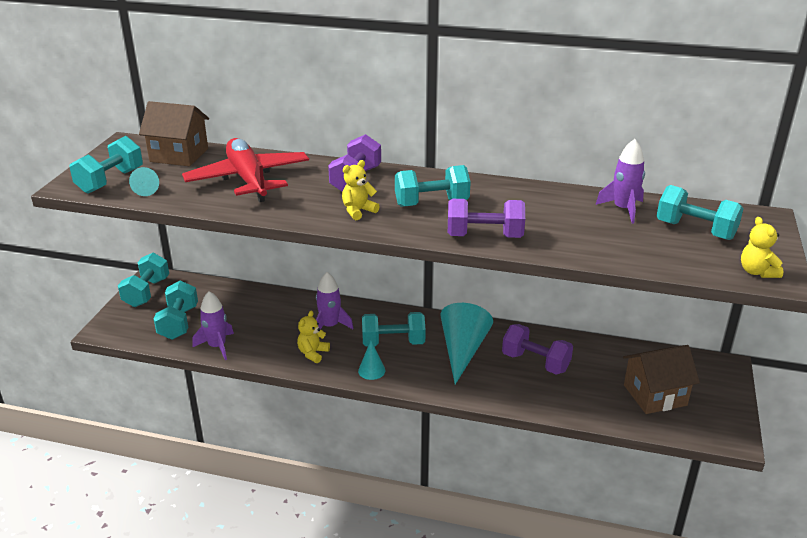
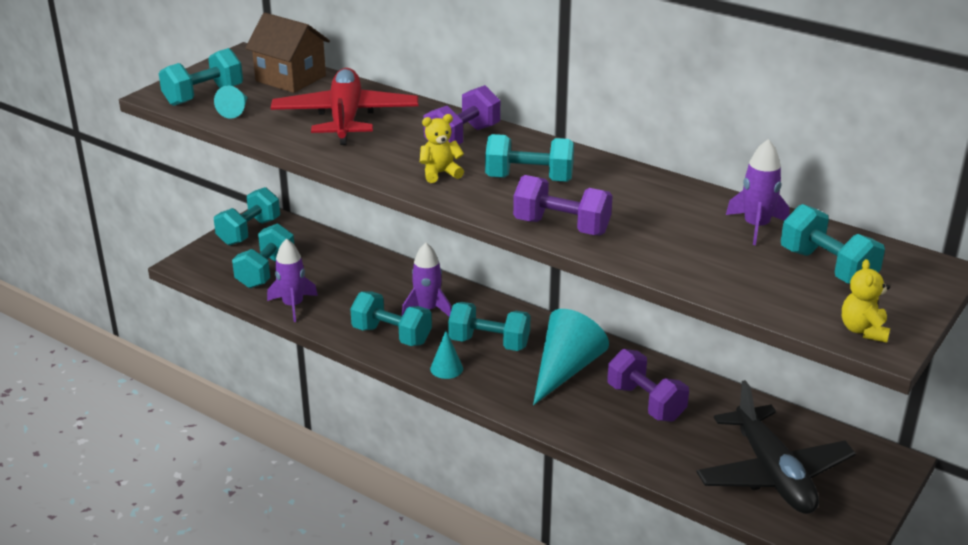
camera: 20 degrees right, 0 degrees up
yellow teddy bear [297,311,330,363] -> turquoise dumbbell [350,291,432,346]
brown house [623,345,700,414] -> black plane [697,380,856,514]

